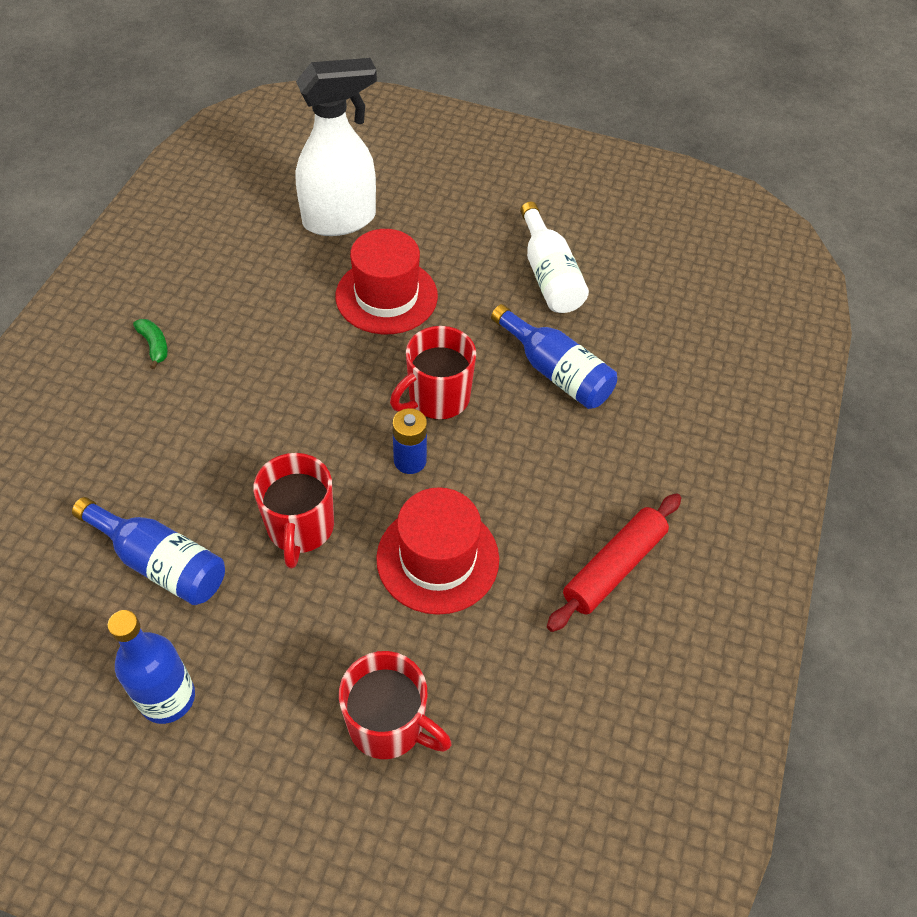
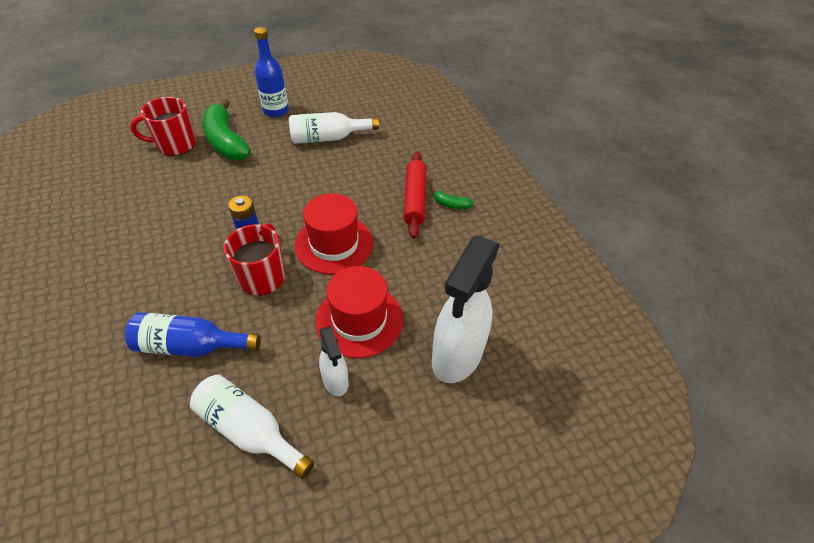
camera: 140 degrees right, 5 degrees down
blue bottle [72,497,225,605] -> white bottle [289,112,379,144]
red mug [253,453,334,569] -> none
red hat [376,487,499,615] -> red hat moved to [295,193,373,274]
red rolling pin [547,493,681,632] -> red rolling pin moved to [404,152,426,239]
none -> green banana [202,99,251,160]
none -> white spray bottle [319,326,349,396]

